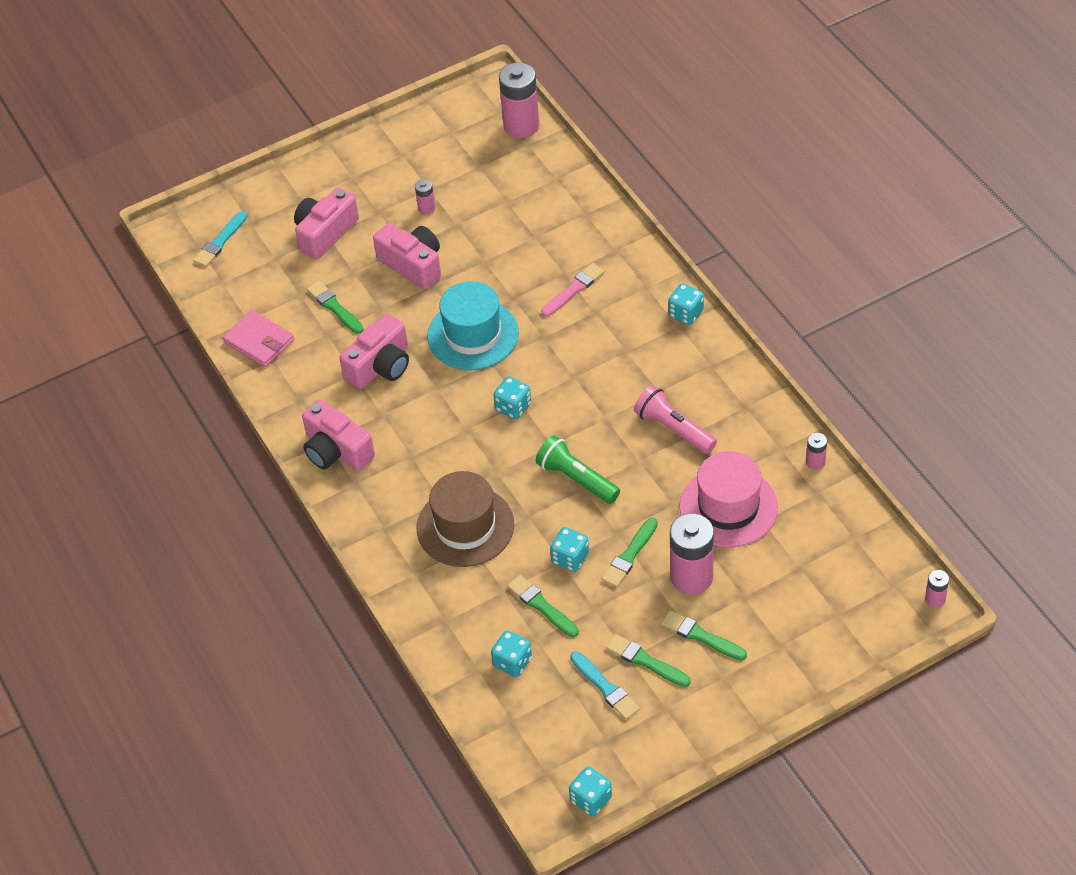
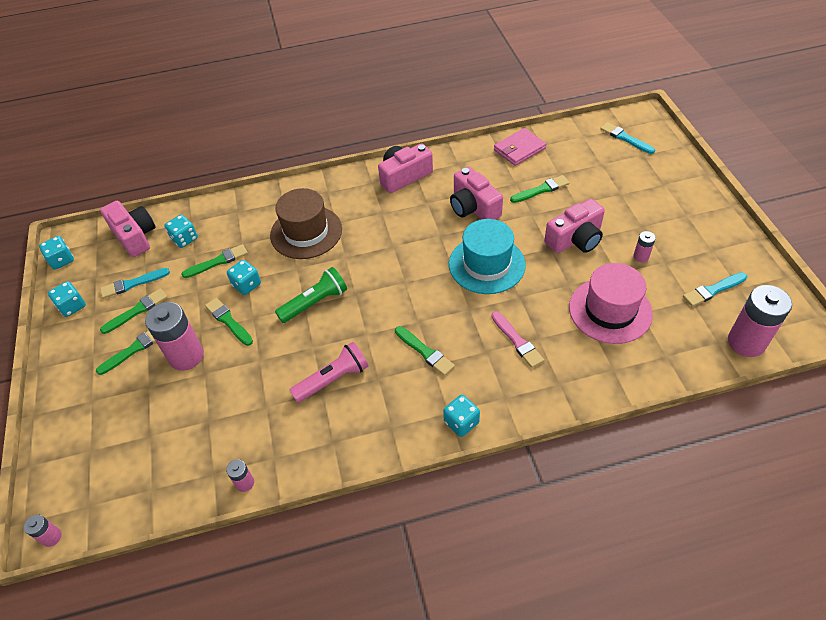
camera: 105 degrees right, 0 degrees up
pink camera [294,188,359,259] -> pink camera moved to [100,201,156,257]
turquoise dice [493,377,531,419] -> turquoise dice moved to [48,281,86,317]
pink hat [679,451,778,547] -> pink hat moved to [569,263,653,344]
none -> green brush [395,326,455,376]
none -> turquoise brush [683,272,747,307]

